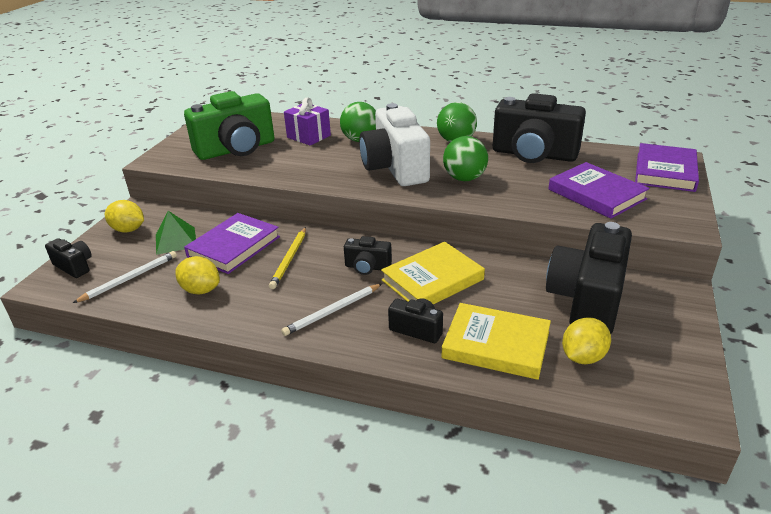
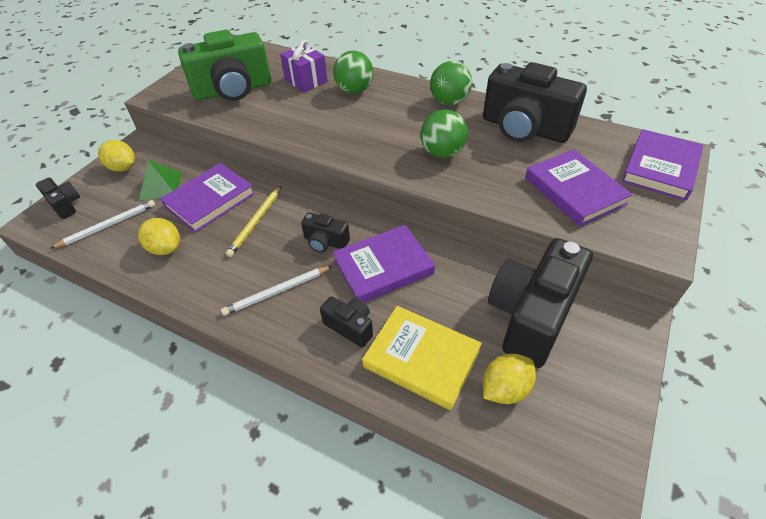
camera: 10 degrees right, 15 degrees up
white camera [359,103,430,186] -> none
yellow book [381,242,485,304] -> purple book [333,225,435,303]

